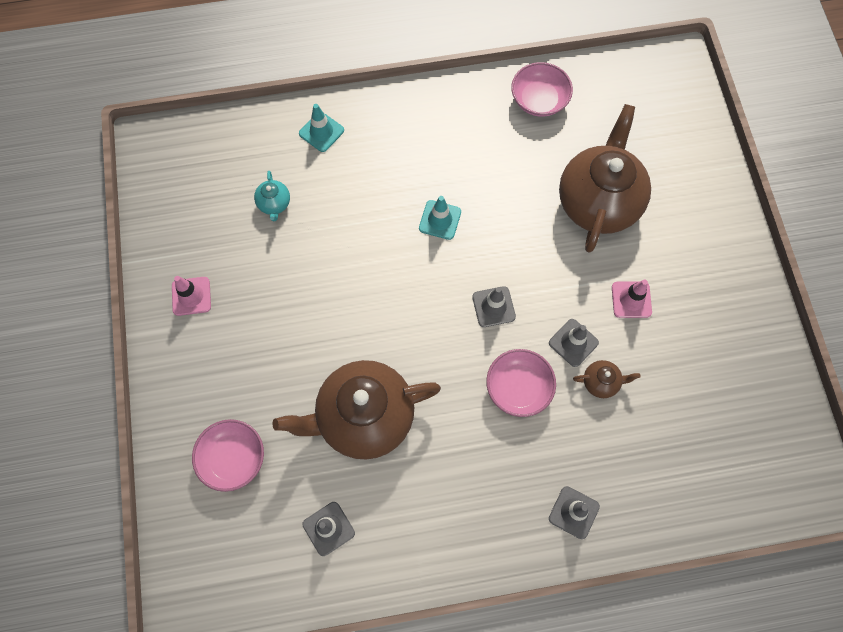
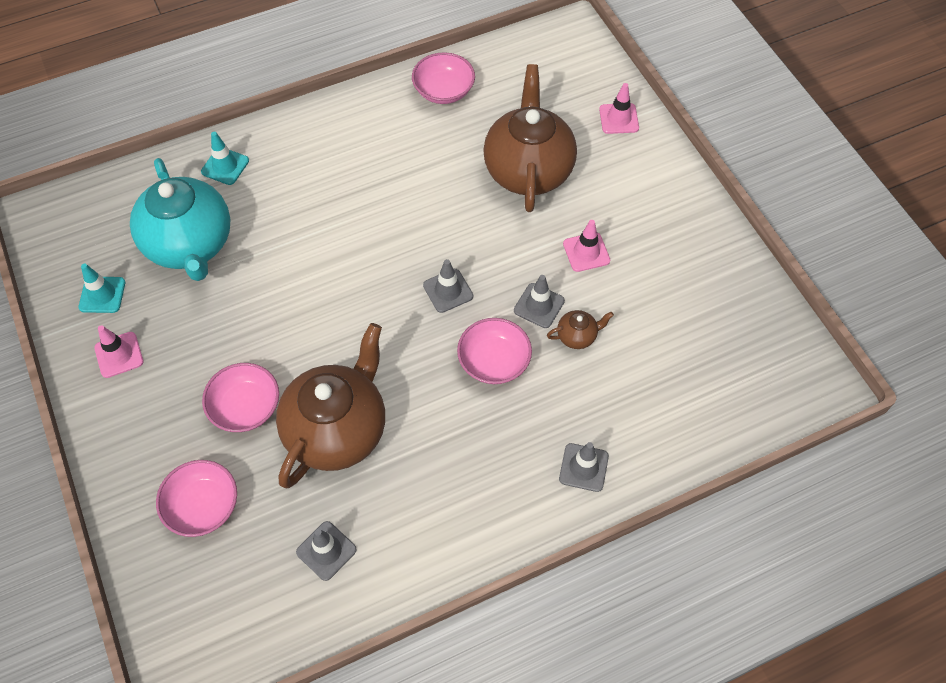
camera: 15 degrees left, 10 degrees down
turquoise teapot [254,171,290,221] -> turquoise teapot [130,158,230,281], size x2.48
brown teapot [272,360,441,460] -> brown teapot turned 150 degrees clockwise [276,323,385,489]
turquoise traffic cone [419,196,461,240] -> turquoise traffic cone moved to [79,264,125,313]
none -> pink bowl [202,363,279,432]
none -> pink traffic cone [599,83,639,134]

